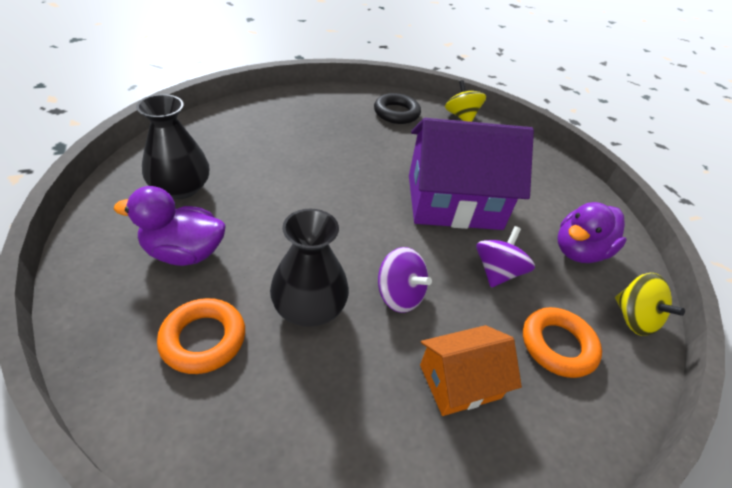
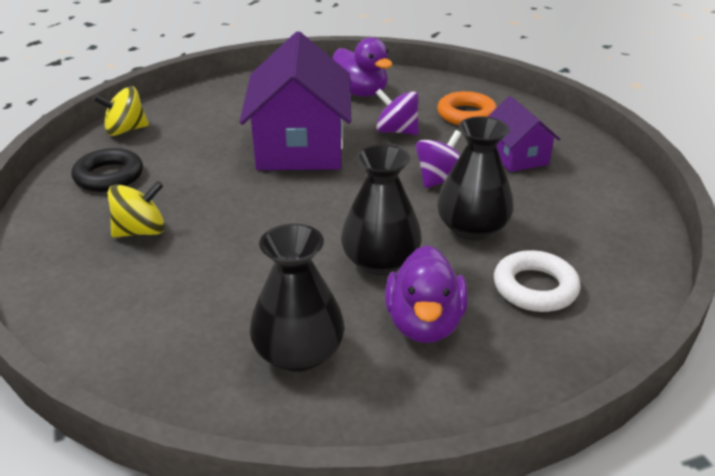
camera: 85 degrees left, 10 degrees down
orange ring [157,298,245,374] -> white ring [494,250,581,312]
orange house [420,325,522,416] -> purple house [488,96,560,172]
yellow spinning top [615,273,685,336] -> yellow spinning top moved to [108,181,165,237]
none -> black vase [341,145,422,275]

